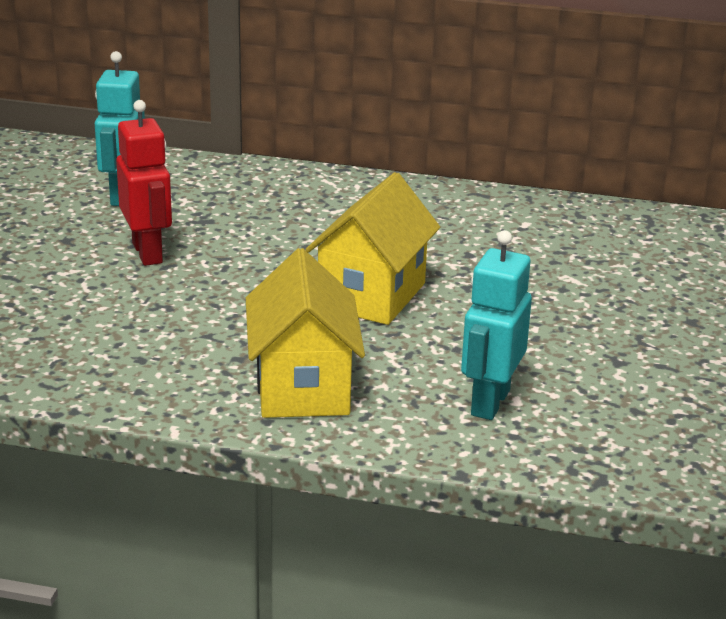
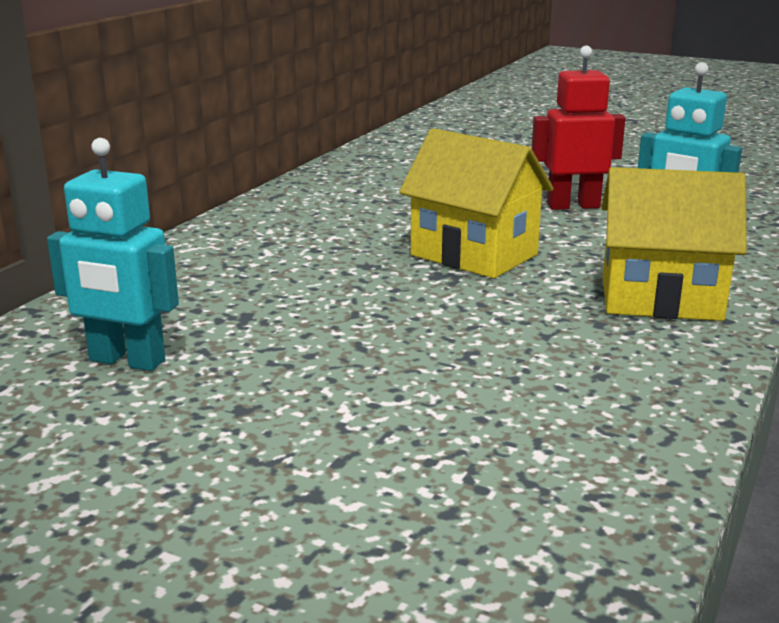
camera: 75 degrees left, 5 degrees down
red robot [116,100,172,266] -> red robot moved to [532,46,626,210]

